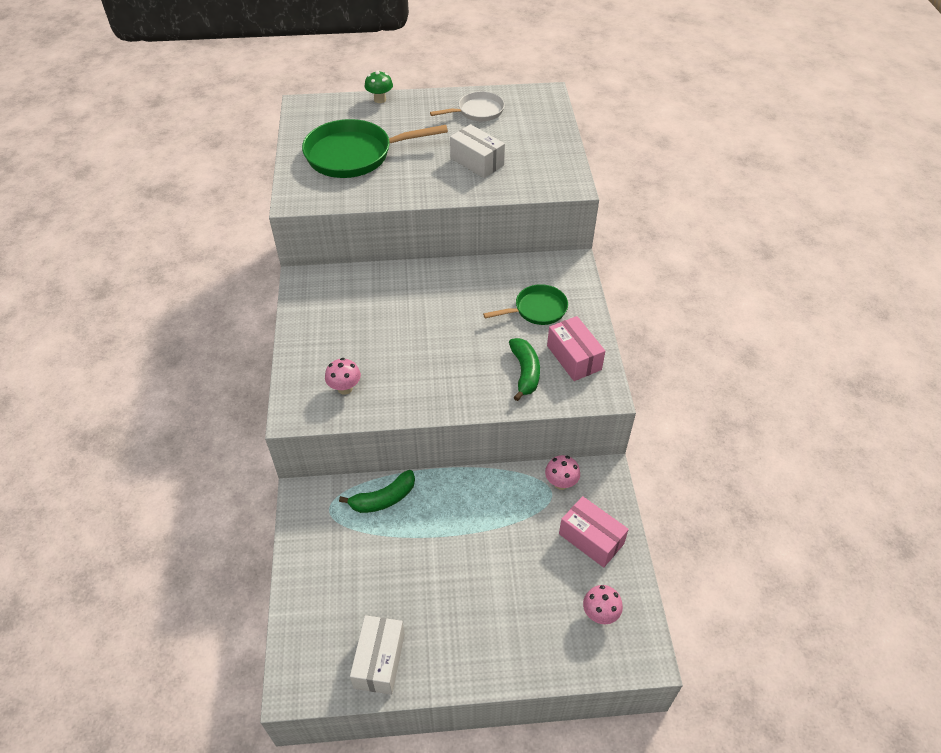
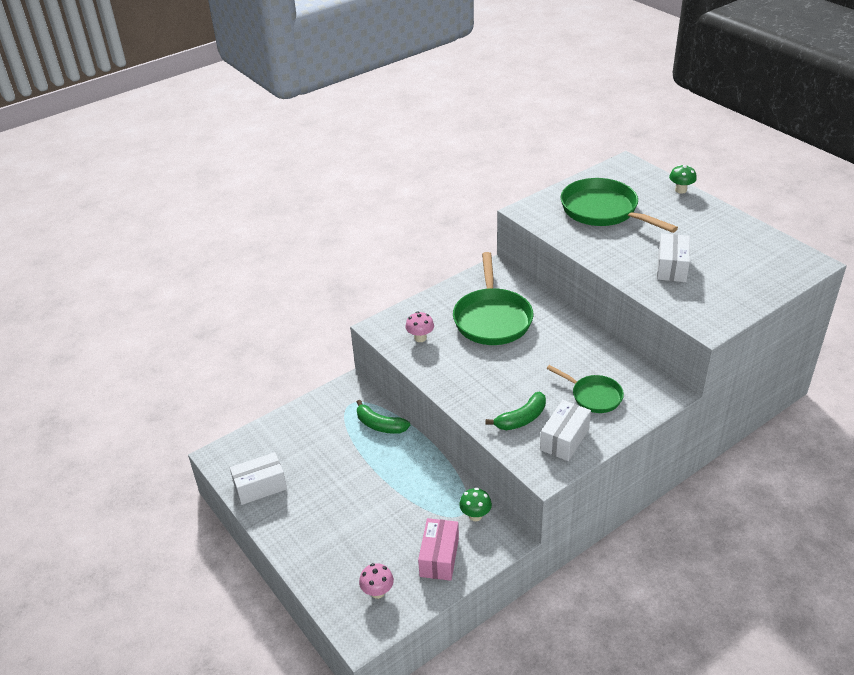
camera: 60 degrees right, 10 degrees down
white pan [430,91,505,121] -> none
pink mushroom [545,455,580,490] -> green mushroom [459,488,492,521]
pink box [547,316,605,381] -> white box [540,400,591,461]
none -> green pan [453,252,533,345]

